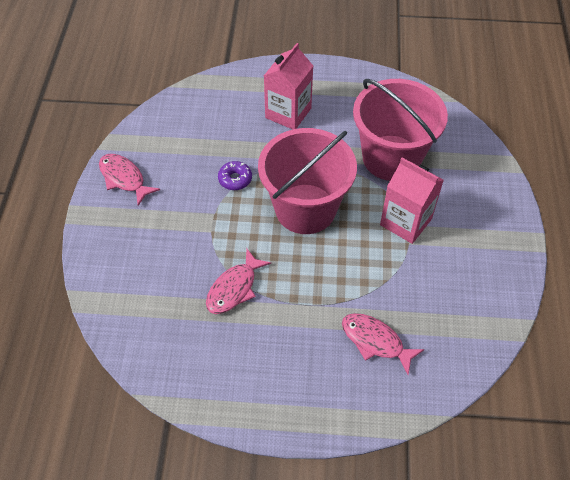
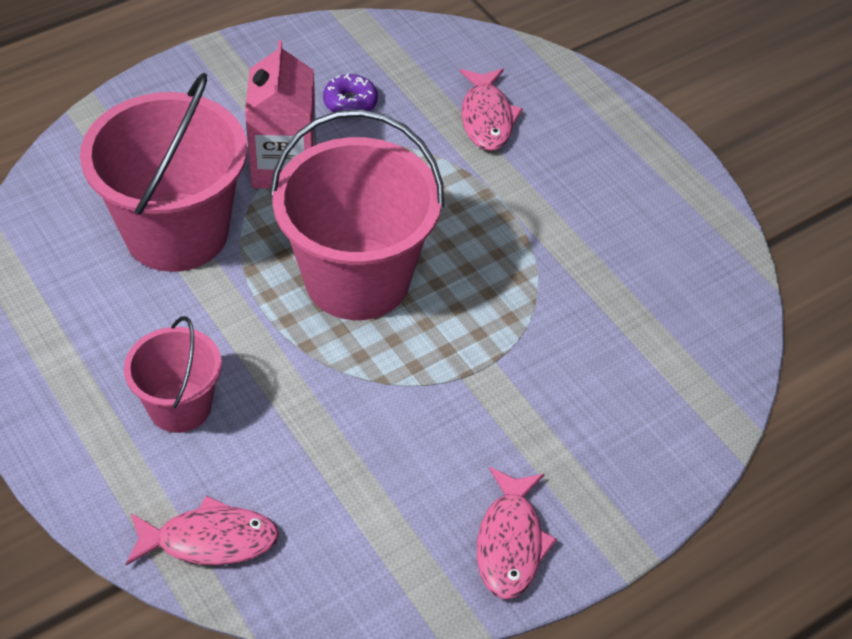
camera: 130 degrees left, 5 degrees down
pink fish [206,249,271,314] -> pink fish moved to [126,495,279,565]
purple donut [218,161,252,190] -> purple donut moved to [323,74,378,112]
pink carton [264,43,313,129] -> pink bucket [124,316,222,433]

